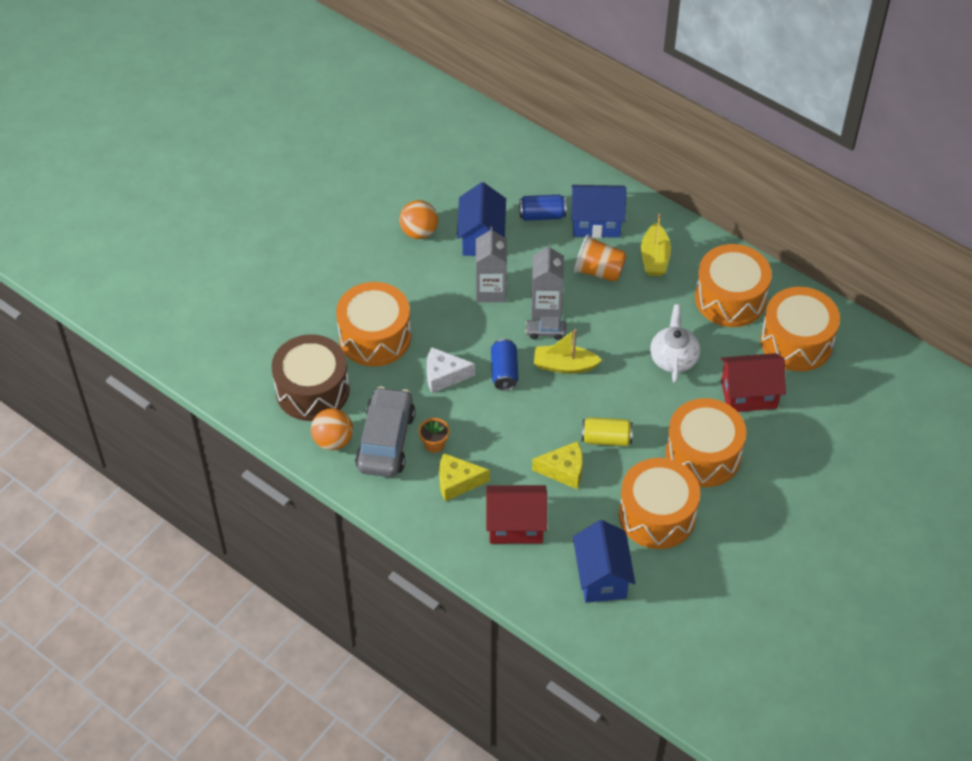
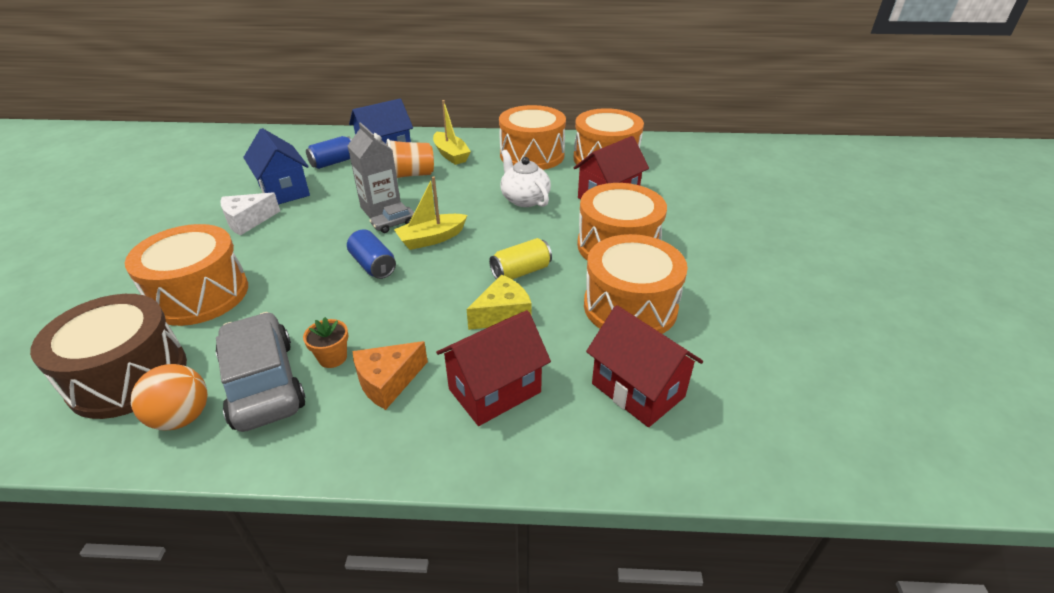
camera: 35 degrees left, 15 degrees down
orange ball [399,200,438,239] -> none
white cheese [427,347,475,393] -> white cheese moved to [220,192,280,235]
yellow cheese [439,453,490,502] -> orange cheese [353,341,428,410]
grey carton [476,227,507,302] -> none
blue house [573,520,635,603] -> red house [586,305,703,427]

